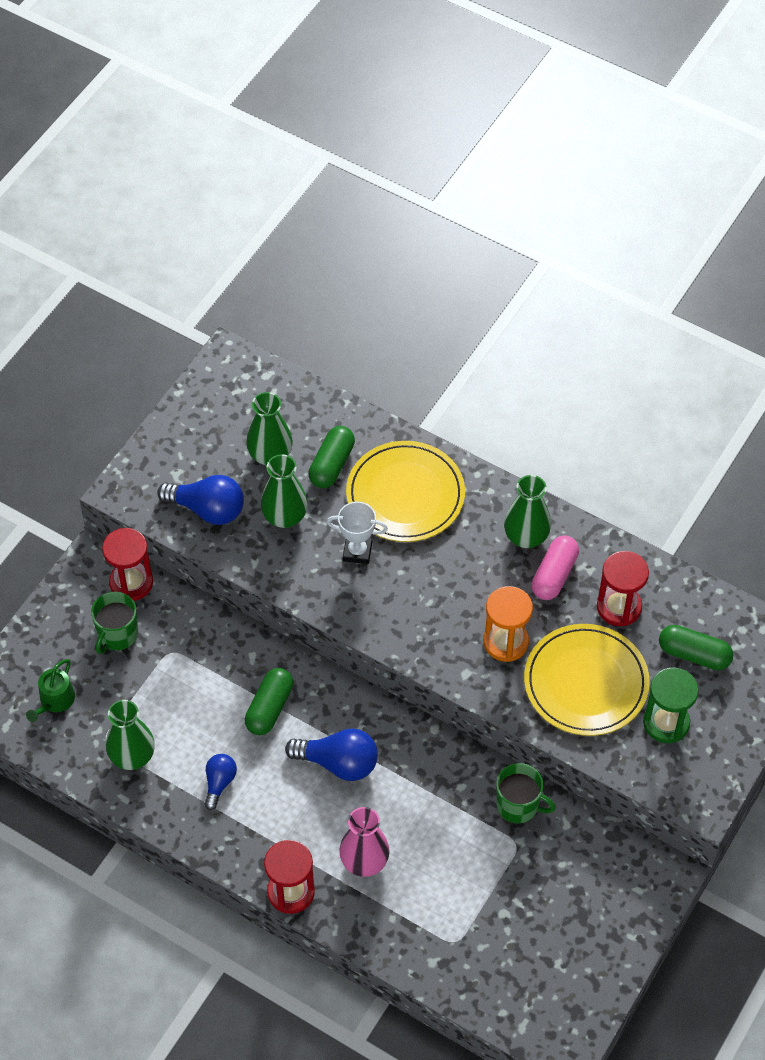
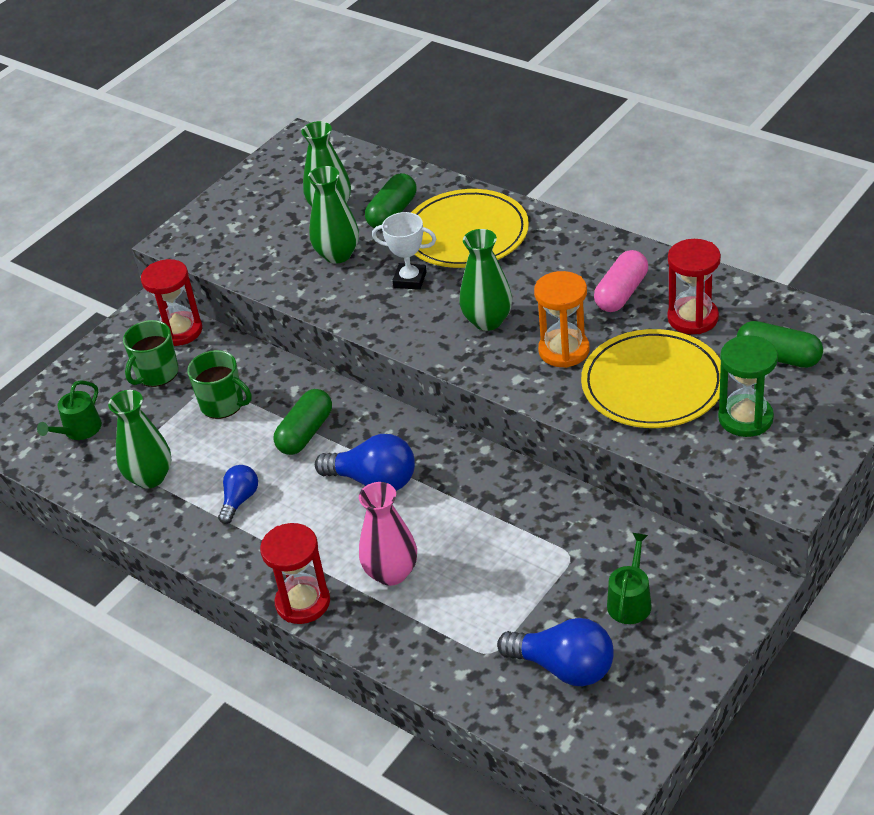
camera: 10 degrees right, 15 degrees down
blue light bulb [157,475,244,525] -> blue light bulb moved to [497,618,614,686]
green mug [496,763,556,823] -> green mug moved to [187,350,252,419]
green vase [504,475,551,548] -> green vase moved to [459,229,512,331]
none -> green watering can [607,533,652,624]

